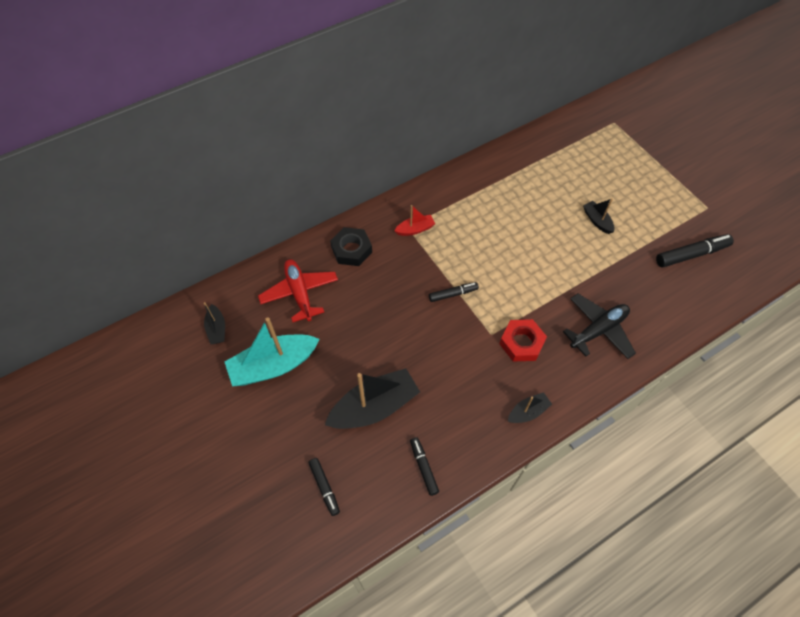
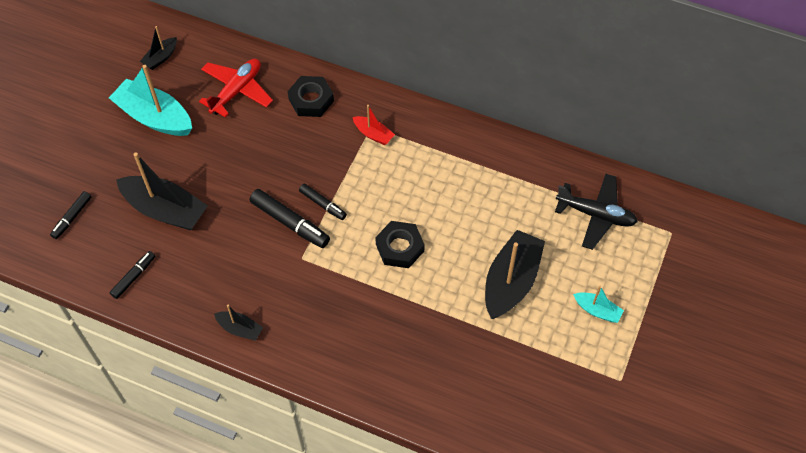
camera: 55 degrees right, 0 degrees up
red nut [499,319,547,362] -> none
black plane [563,293,636,359] -> black plane moved to [555,174,638,250]
black boat [583,198,615,234] -> black boat [485,230,545,319], size x2.00
black marker [656,234,734,267] -> black marker moved to [250,189,330,248]
none -> black nut [375,221,425,268]
none -> turquoise boat [573,285,624,323]

